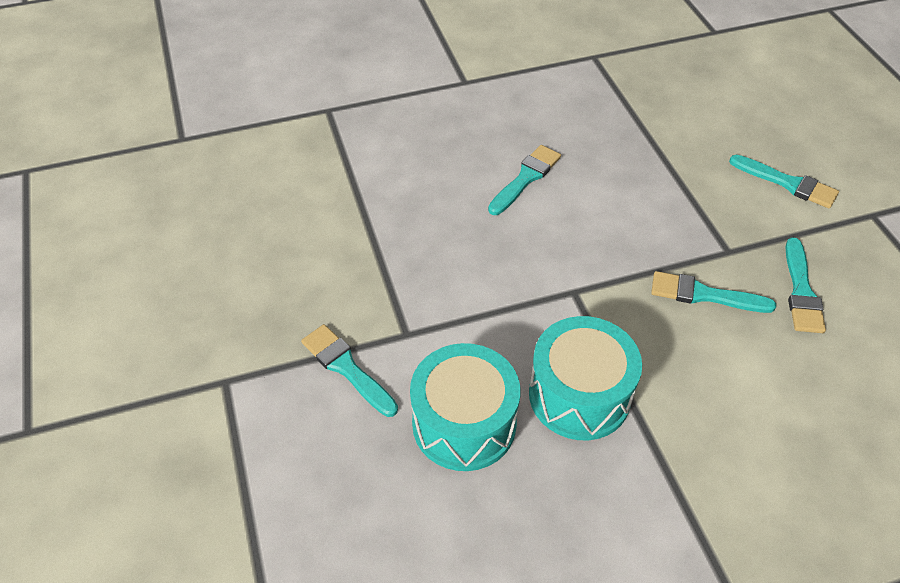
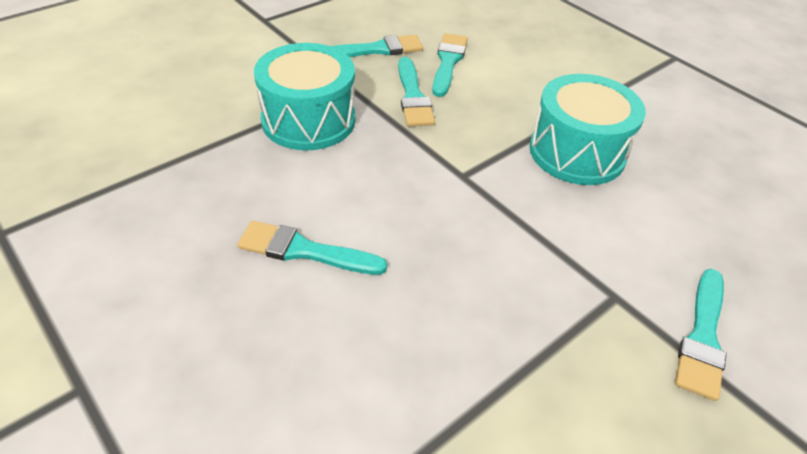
camera: 115 degrees left, 5 degrees down
turquoise drum [410,343,520,471] -> turquoise drum moved to [254,43,355,150]
turquoise brush [729,155,839,208] -> turquoise brush moved to [432,33,468,97]

